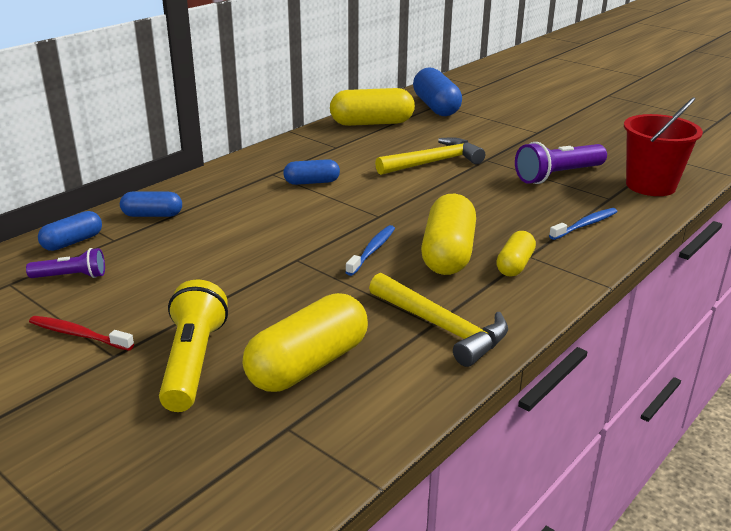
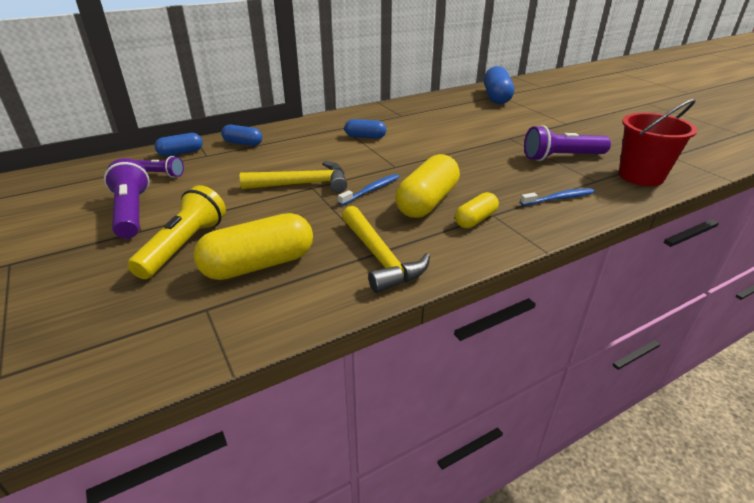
camera: 20 degrees right, 5 degrees up
red toothbrush [29,316,134,351] -> purple flashlight [104,158,150,239]
yellow capsule [330,88,415,126] -> none
yellow hammer [375,137,485,175] -> yellow hammer moved to [240,161,347,193]

